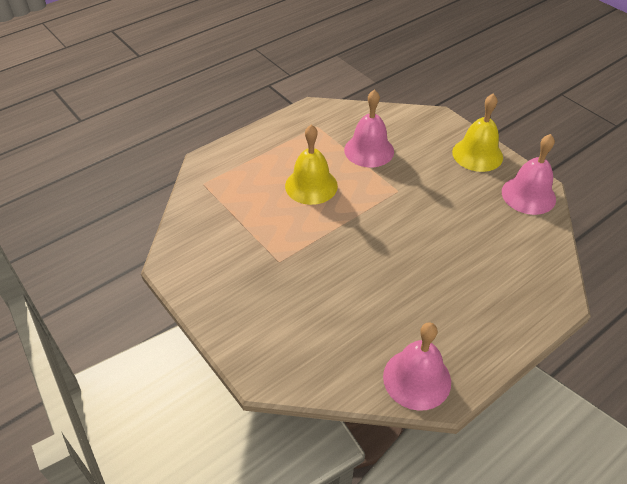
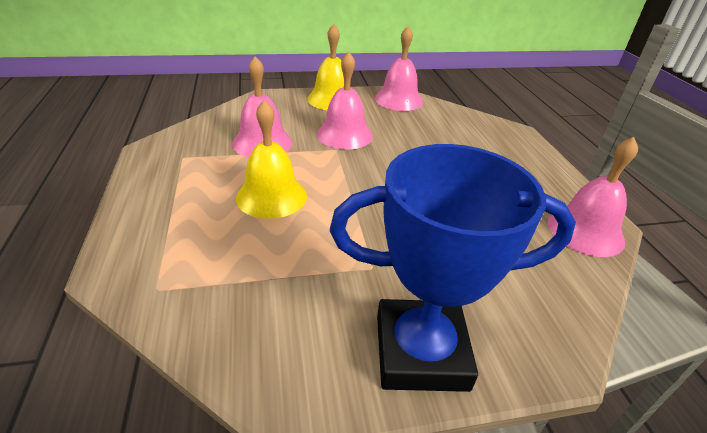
camera: 65 degrees left, 10 degrees down
none -> pink bell [317,52,373,150]
none -> blue trophy [330,144,576,392]

